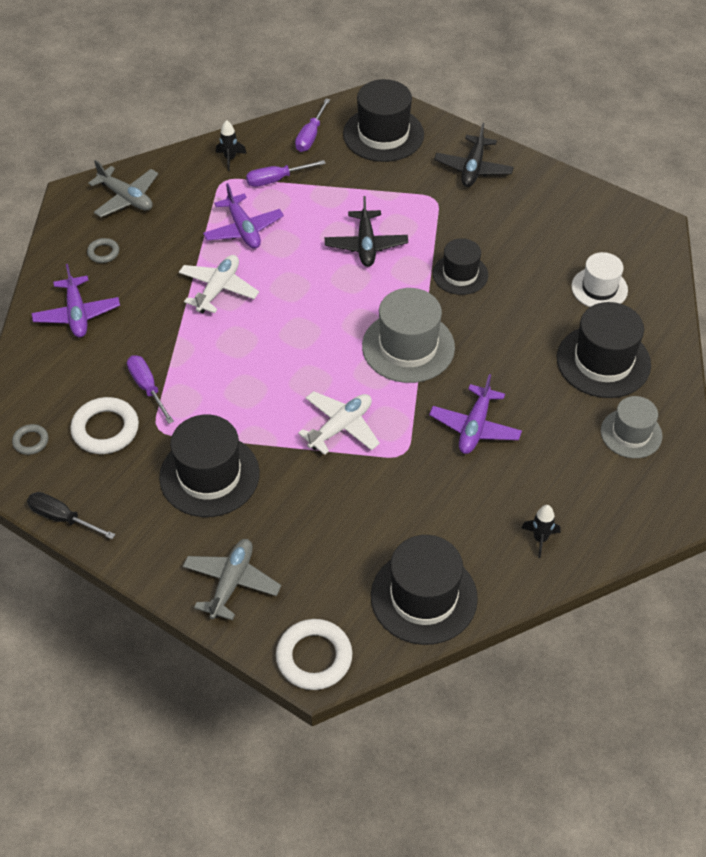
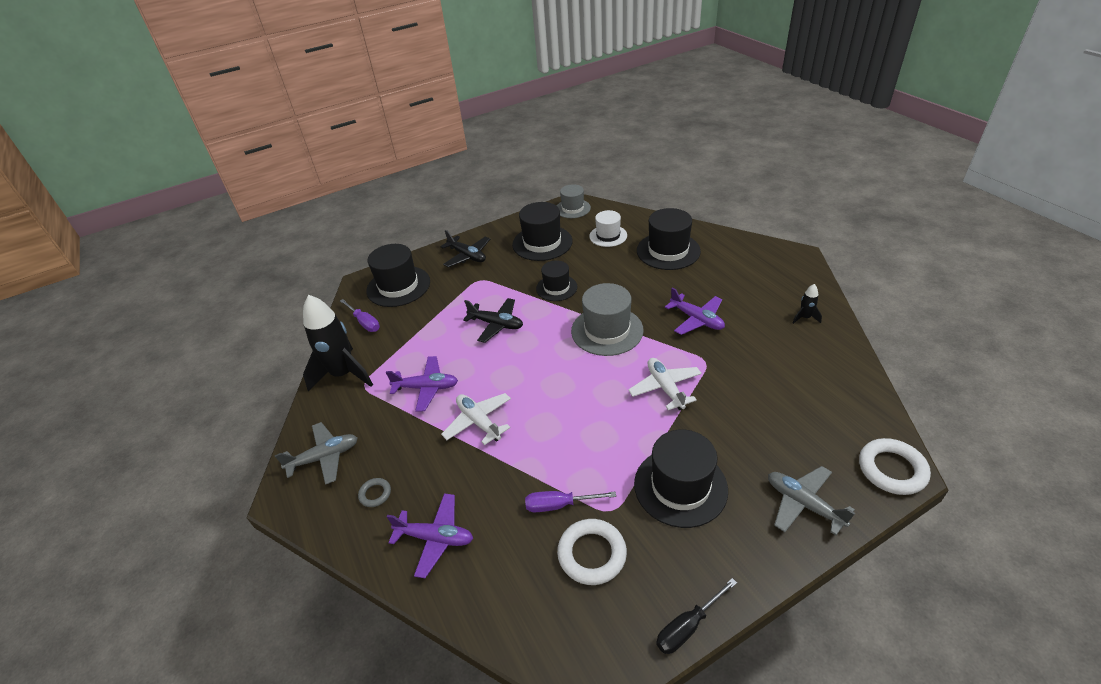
camera: 60 degrees left, 10 degrees down
grey ring [12,424,48,455] -> none
black rocket [216,120,247,171] -> black rocket [303,295,373,391], size x2.34
purple screwdriver [246,160,326,187] -> none
black hat [371,535,478,645] -> black hat moved to [512,202,572,261]
grey hat [601,396,662,458] -> grey hat moved to [557,184,591,218]

